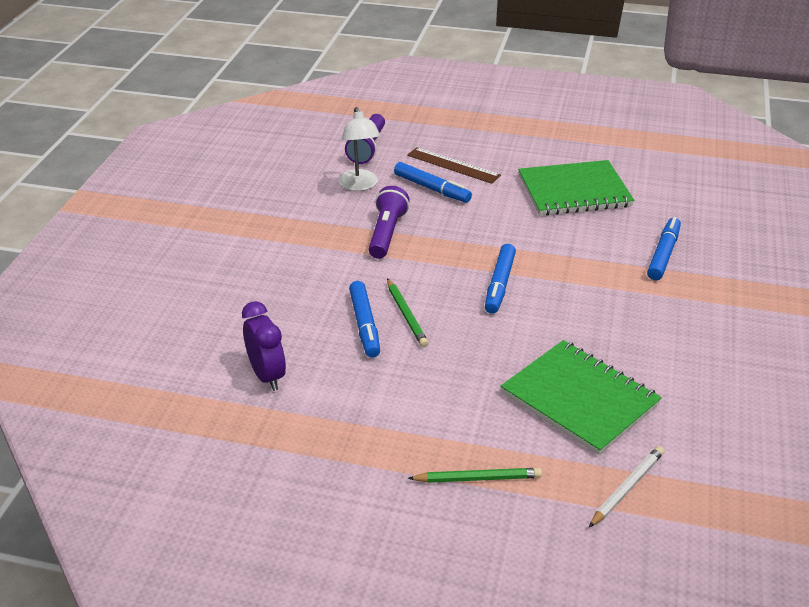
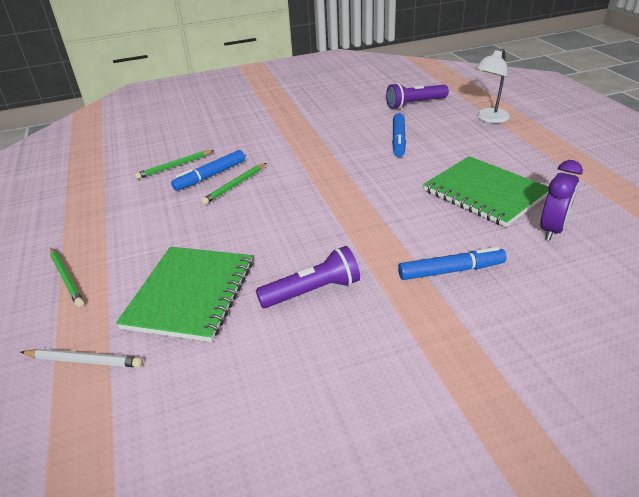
camera: 60 degrees right, 0 degrees up
purple clock [242,301,286,391] -> purple clock moved to [540,160,583,241]
white lamp [339,107,380,191] -> white lamp moved to [475,48,510,123]
purple flashlight [368,186,409,259] -> purple flashlight moved to [256,246,360,308]
brown ruler [407,147,501,184] -> none
blue marker [485,244,516,314] -> none
none -> green pencil [135,150,214,179]

